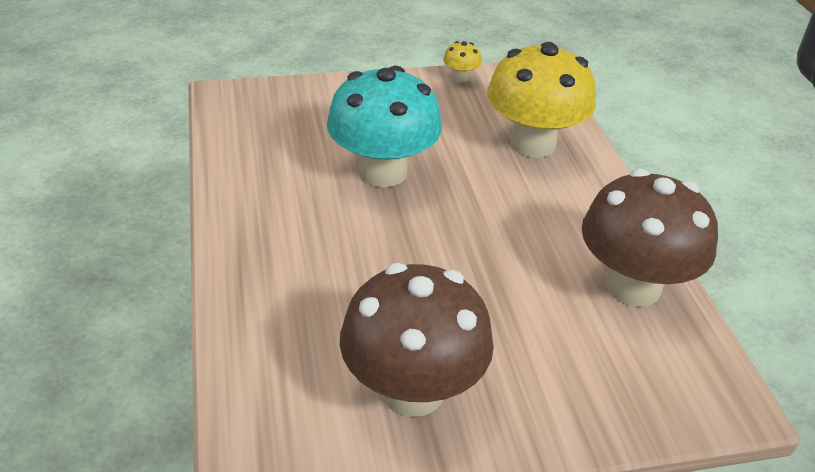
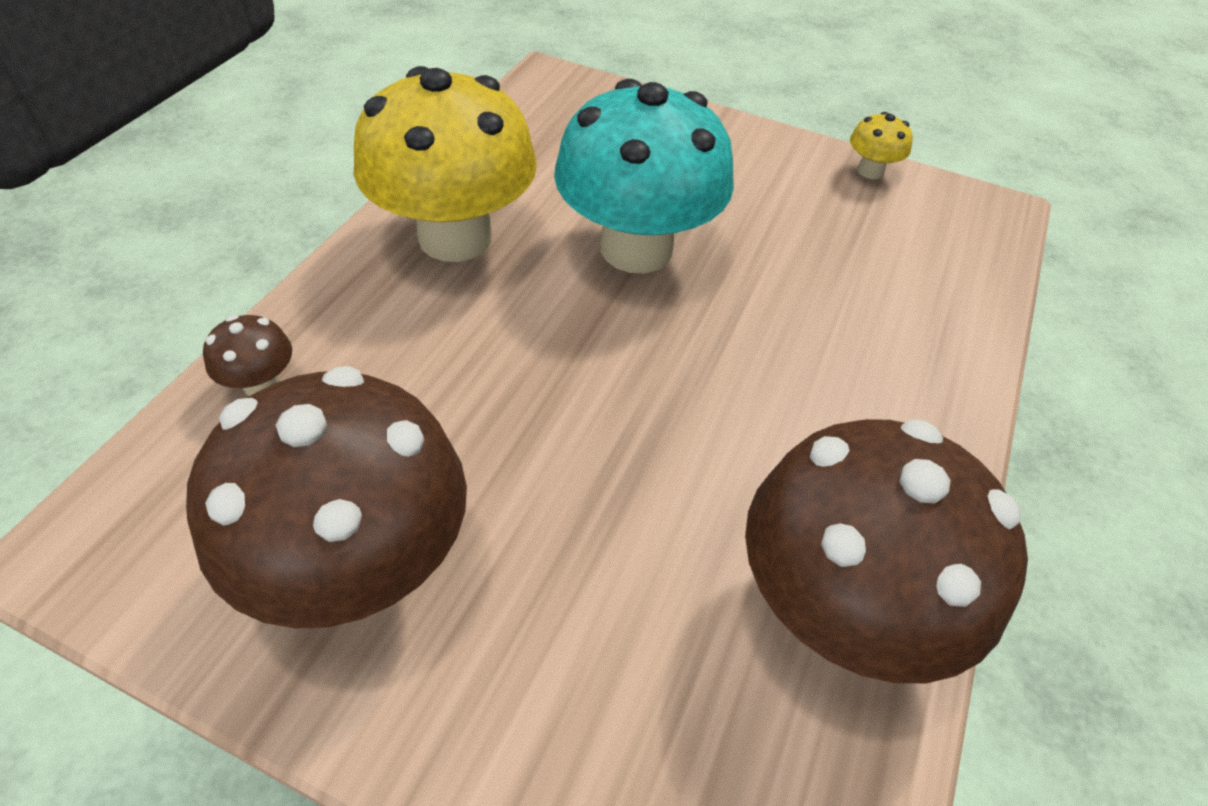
camera: 35 degrees right, 10 degrees up
yellow mushroom [487,42,596,158] -> yellow mushroom moved to [353,66,537,262]
none -> brown mushroom [203,315,292,396]

